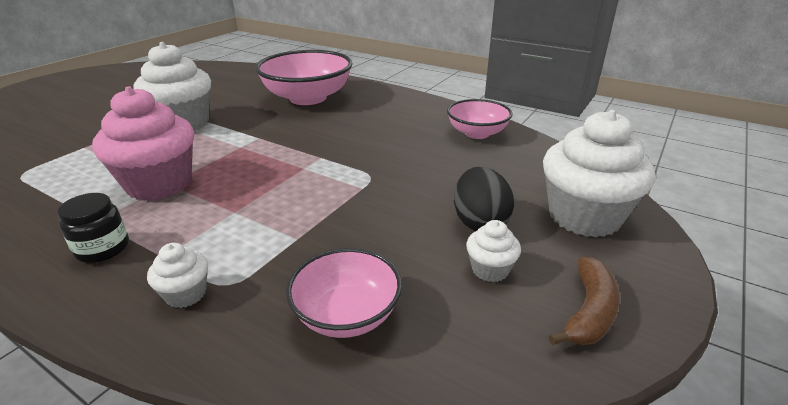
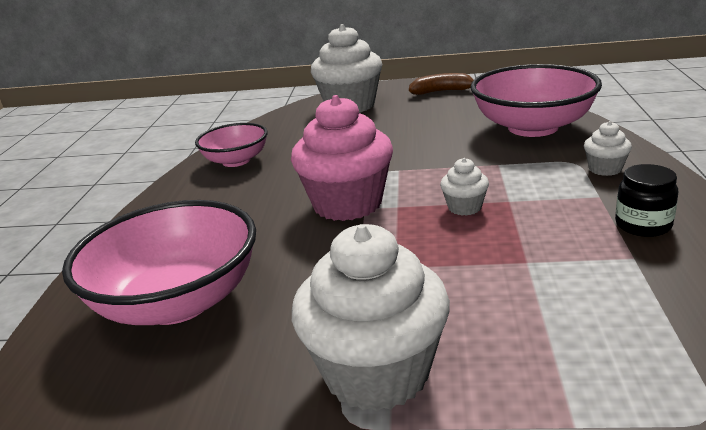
camera: 115 degrees left, 5 degrees down
pink cupcake [92,86,194,201] -> pink cupcake moved to [291,95,393,221]
pink bowl [286,248,402,338] -> pink bowl [470,64,602,137], size x1.72
black egg [454,167,514,231] -> none
white cupcake [466,220,521,282] -> white cupcake moved to [440,158,489,216]

